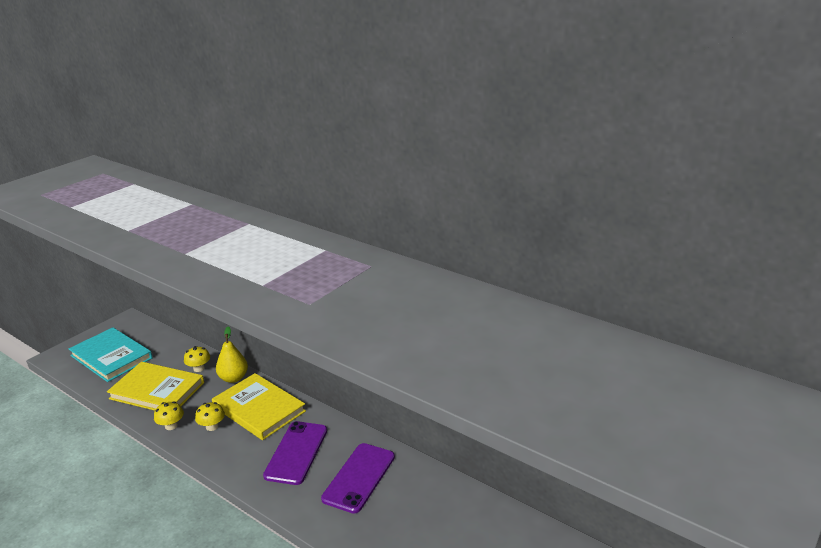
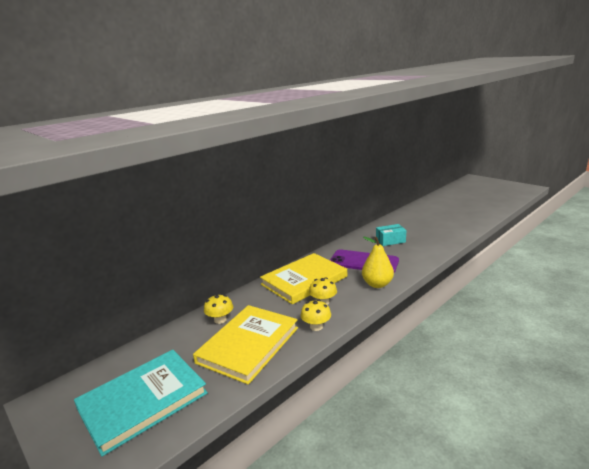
camera: 80 degrees left, 5 degrees down
yellow pear [216,327,248,383] -> yellow pear moved to [362,237,394,288]
purple phone [321,443,395,514] -> turquoise box [376,224,406,246]

